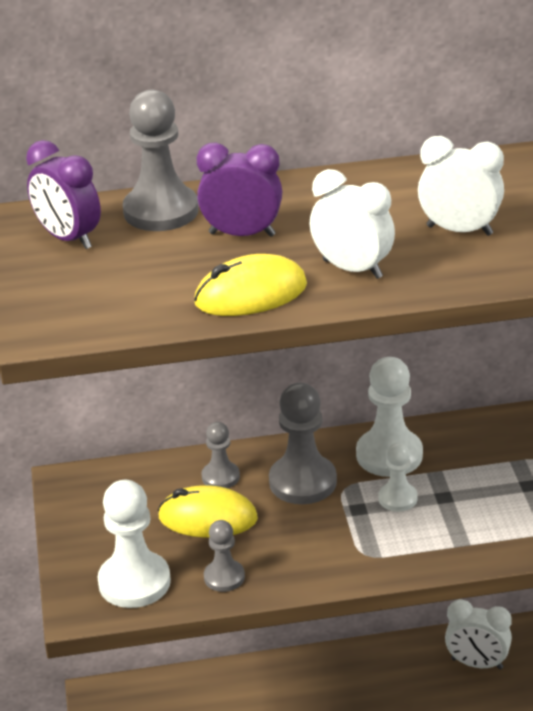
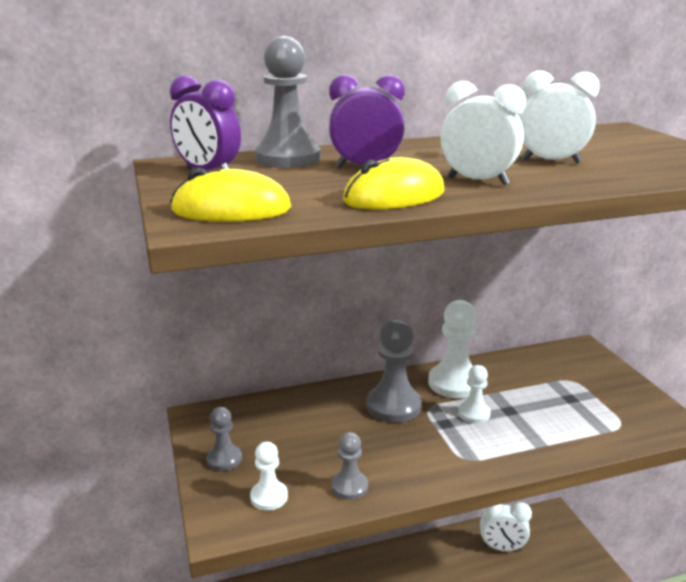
camera: 10 degrees left, 10 degrees down
white pawn [97,480,171,608] -> white pawn [250,442,288,511], size x0.57
yellow mouse [158,485,258,538] -> yellow mouse moved to [170,167,291,222]
grey pawn [201,422,240,488] -> grey pawn moved to [207,407,242,471]

